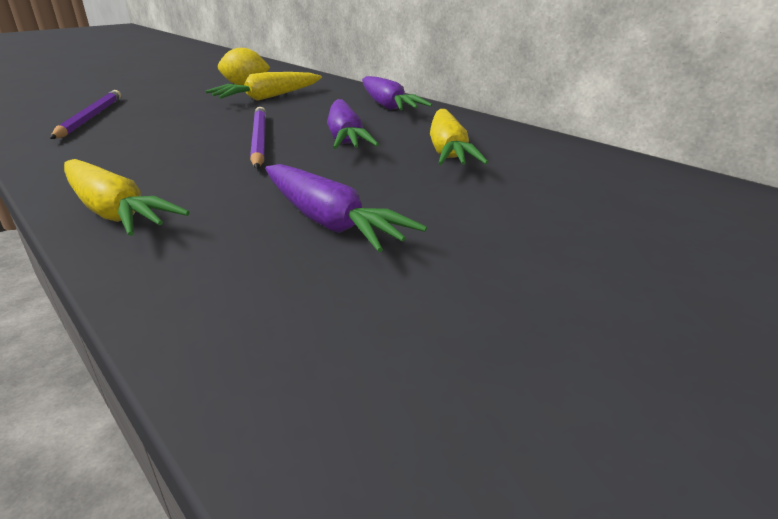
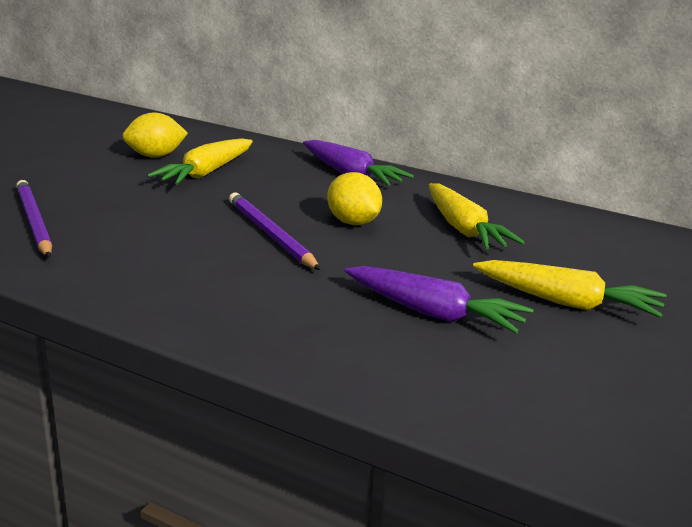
camera: 20 degrees left, 5 degrees down
yellow carrot [64,159,190,236] -> yellow carrot moved to [473,260,667,318]
purple carrot [327,99,379,149] -> yellow lemon [327,172,382,225]

